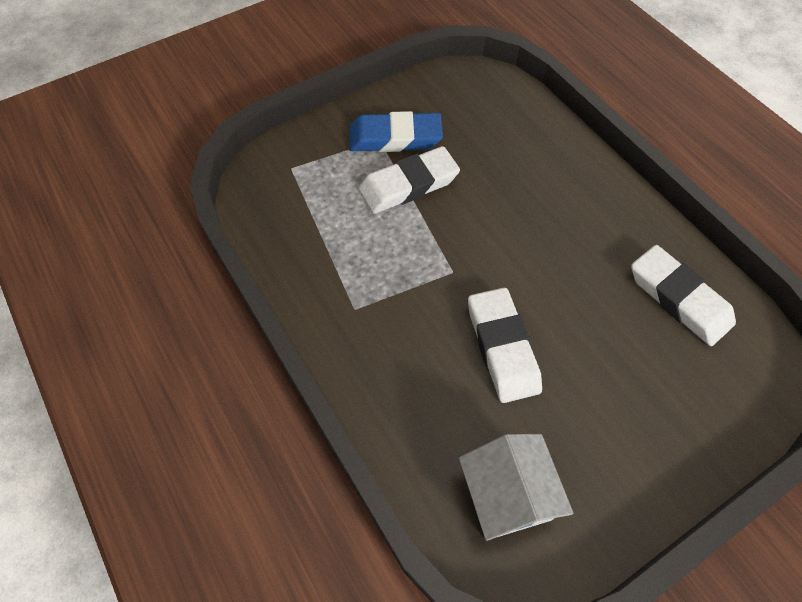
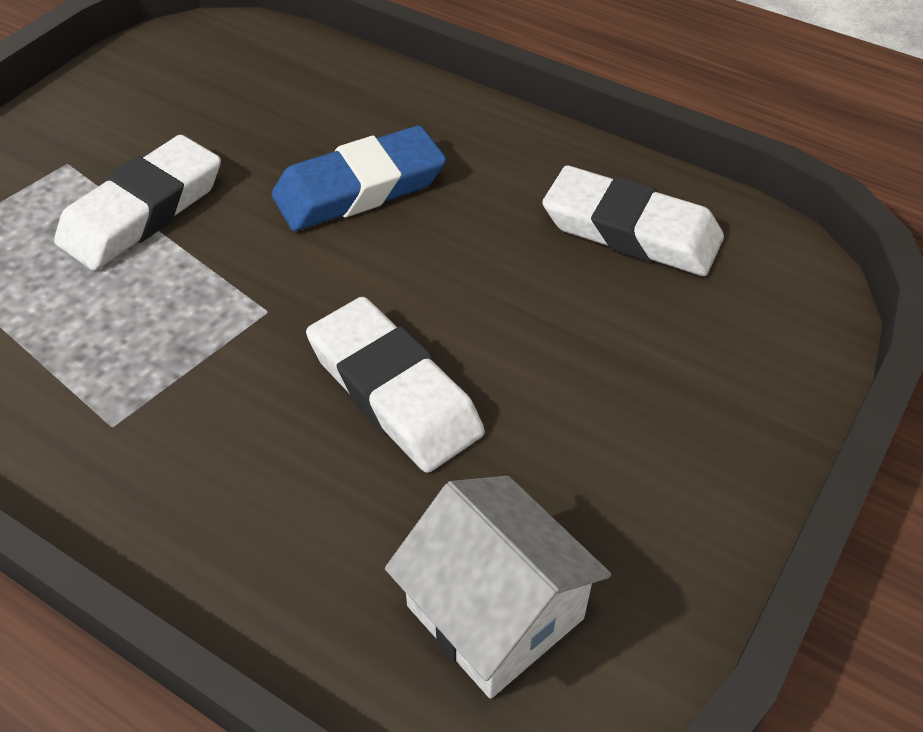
camera: 25 degrees left, 10 degrees down
blue eraser [349,111,443,152] -> blue eraser moved to [272,125,446,231]

